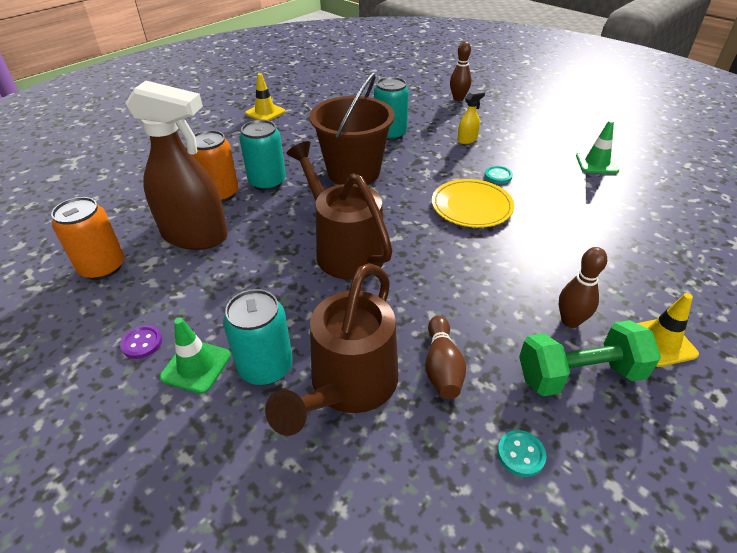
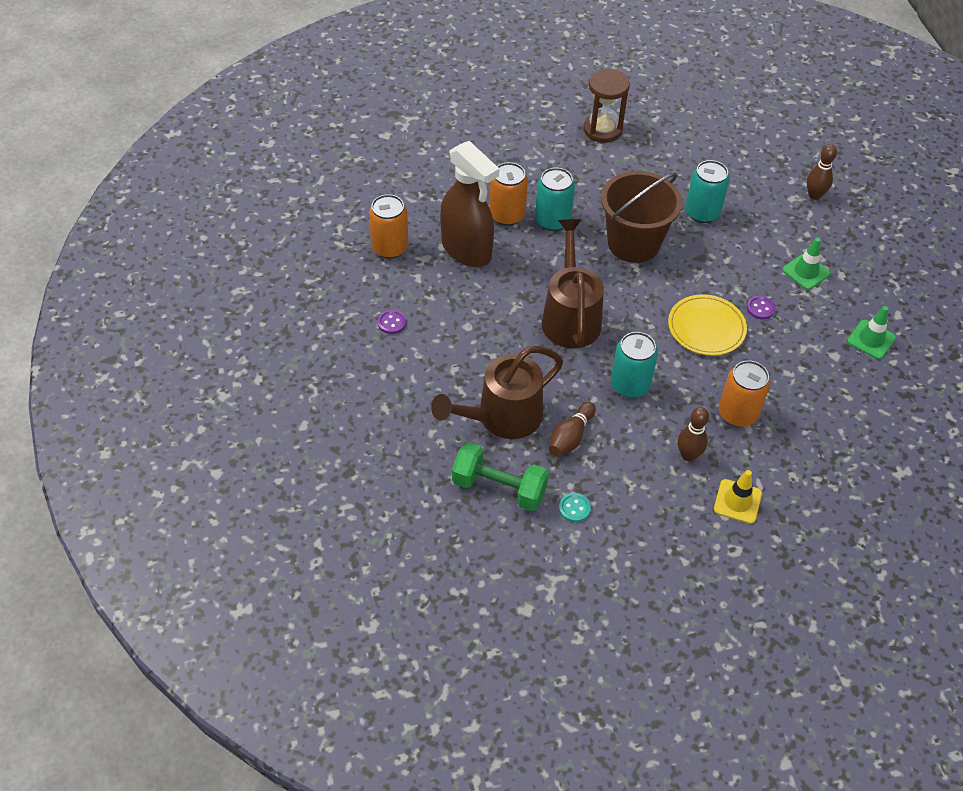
camera: 30 degrees right, 10 degrees up
green traffic cone [160,317,231,394] -> green traffic cone moved to [783,238,831,290]
turquoise can [223,289,293,385] -> turquoise can moved to [611,332,658,398]
yellow traffic cone [245,73,285,121] -> brown hourglass [583,69,630,143]
yellow spray bottle [457,91,485,144] -> none
turquoise button [485,166,513,184] -> purple button [747,296,776,320]
green dumbbell [519,320,661,396] -> green dumbbell moved to [452,442,549,511]
none -> orange can [719,360,770,427]

